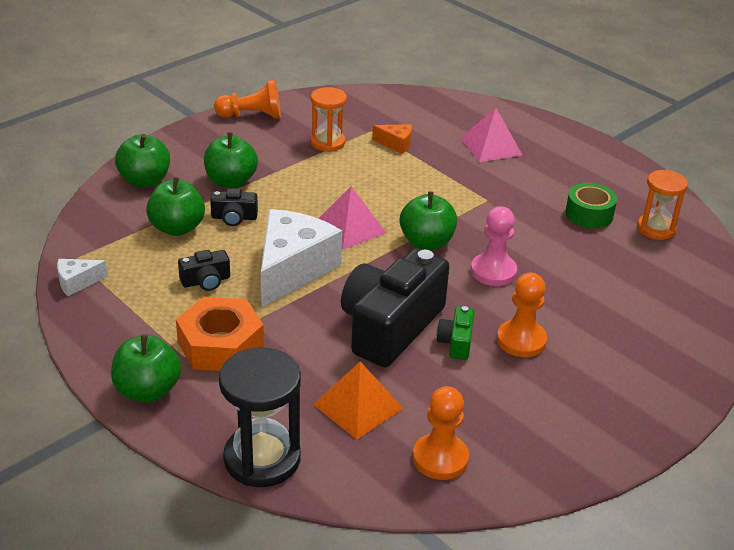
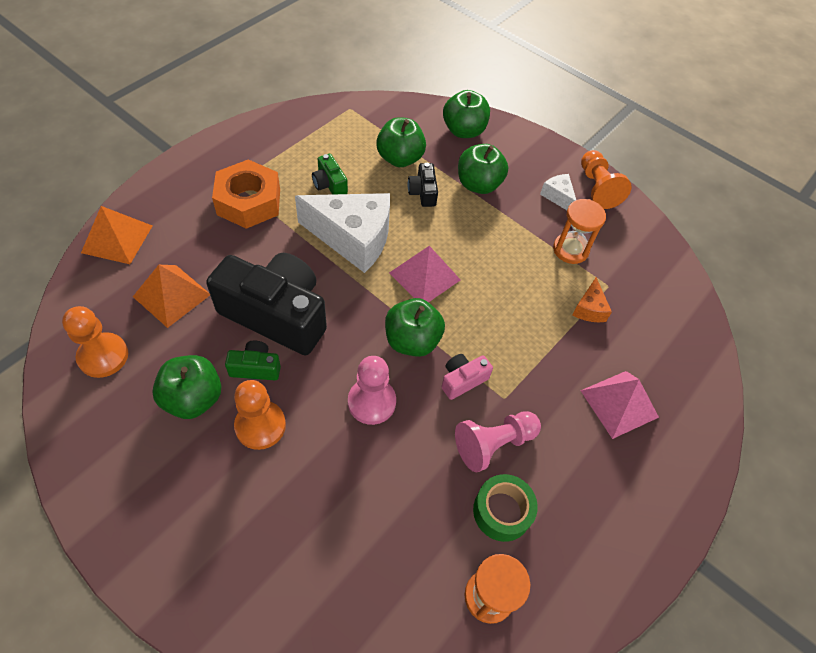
camera: 80 degrees right, 20 degrees up
white cheese [57,259,108,296] -> white cheese moved to [540,174,576,210]
green apple [111,334,181,403] -> green apple moved to [152,355,221,419]
black camera [178,250,230,291] -> green camera [312,154,348,195]
black hourglass [219,348,301,487] -> orange pyramid [81,206,152,264]
none -> pink camera [441,354,493,400]
none -> pink pawn [455,411,541,472]

